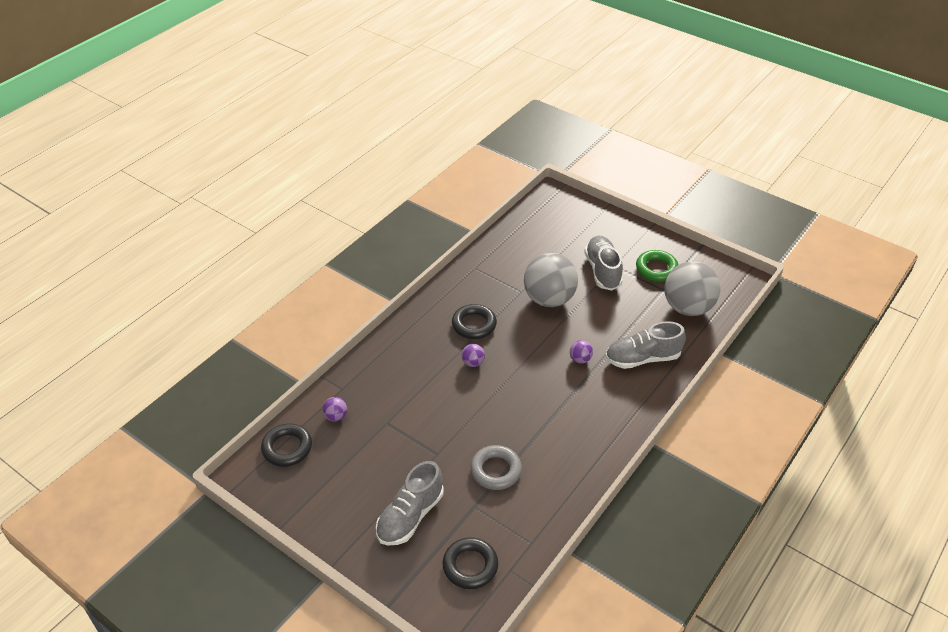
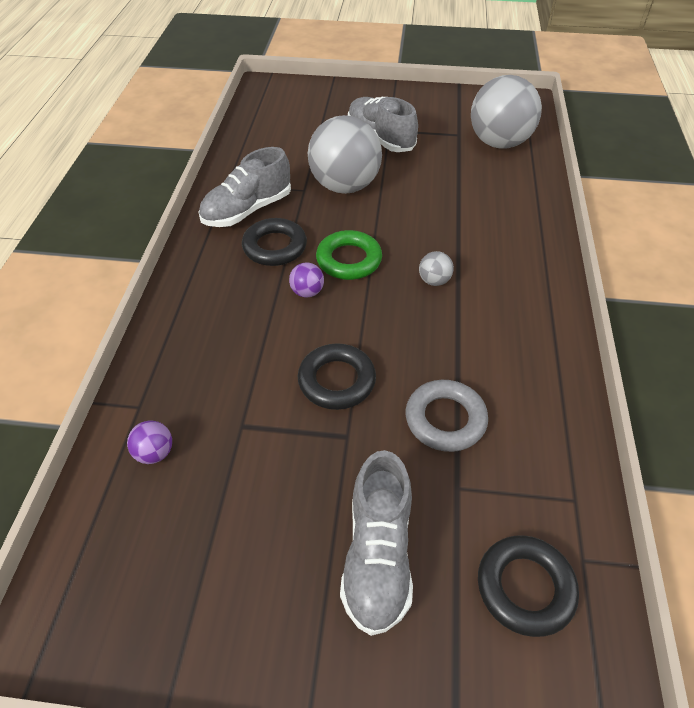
camera: 30 degrees left, 5 degrees up
black ring [261,424,312,467] -> black ring moved to [298,343,376,410]
purple ball [570,340,593,363] -> none
grey shoe [605,321,686,369] -> grey shoe moved to [198,147,291,227]
green ring [636,250,679,282] -> green ring moved to [316,230,382,280]
none -> grey ball [419,251,454,286]

